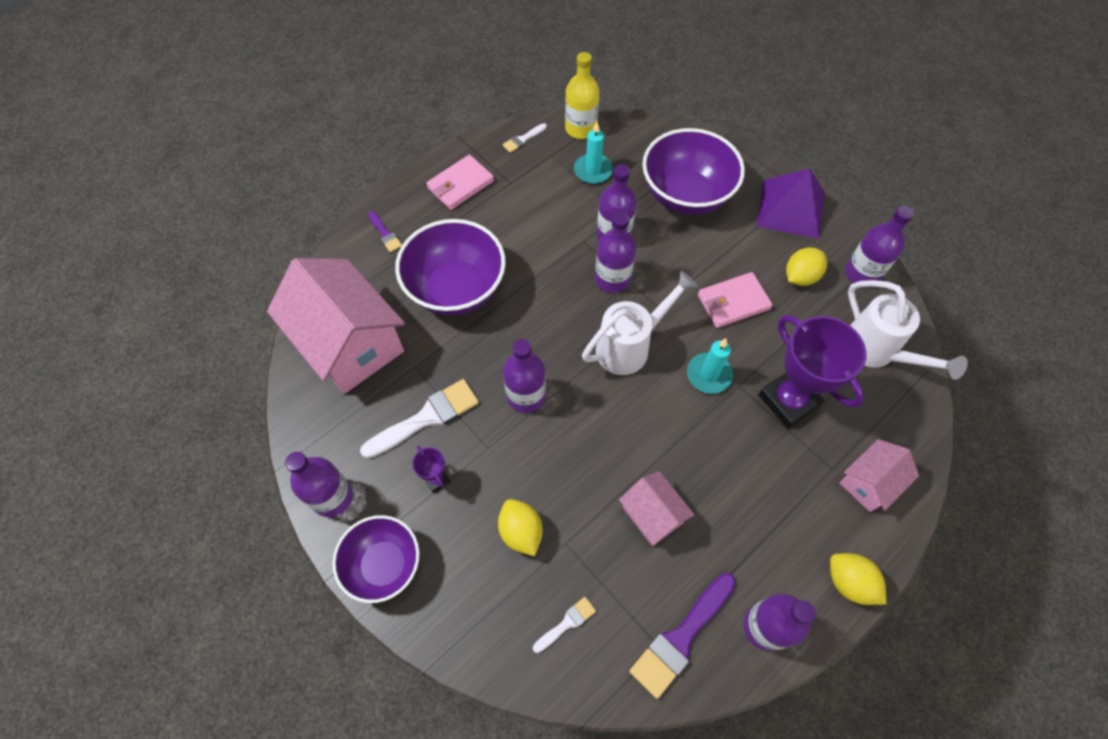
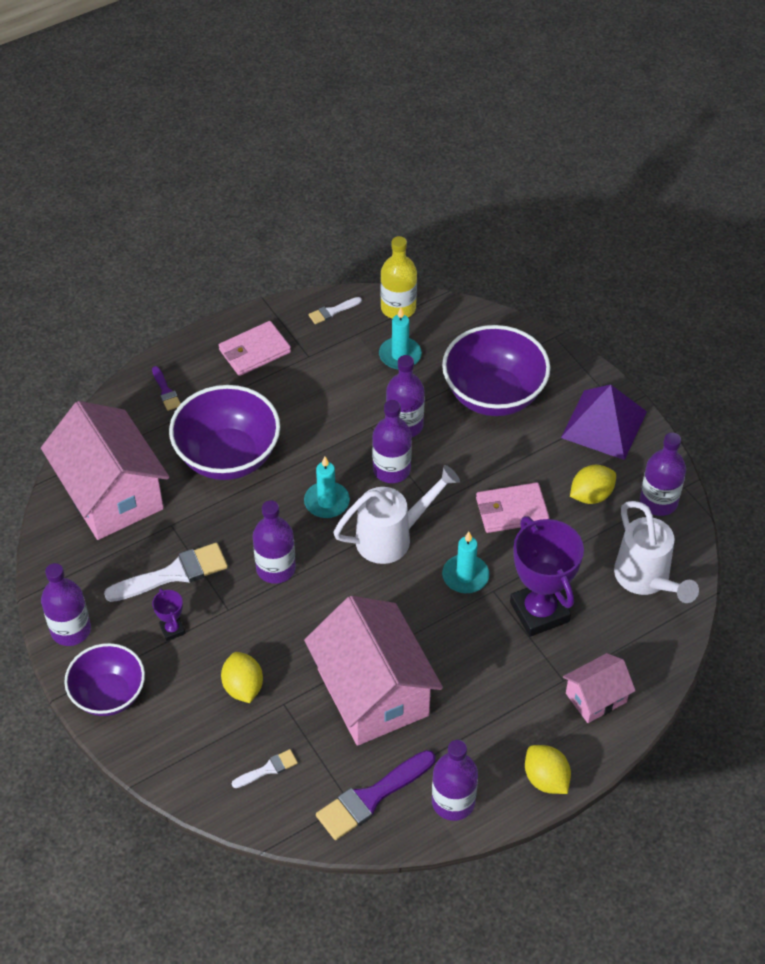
camera: 10 degrees right, 10 degrees down
pink house [619,471,694,546] -> pink house [304,596,443,746], size x2.01
none -> turquoise candle [304,456,350,518]

